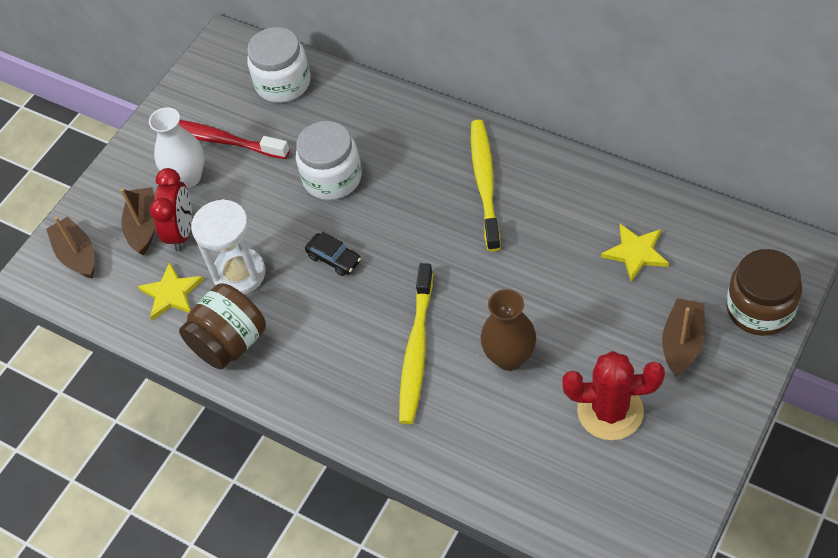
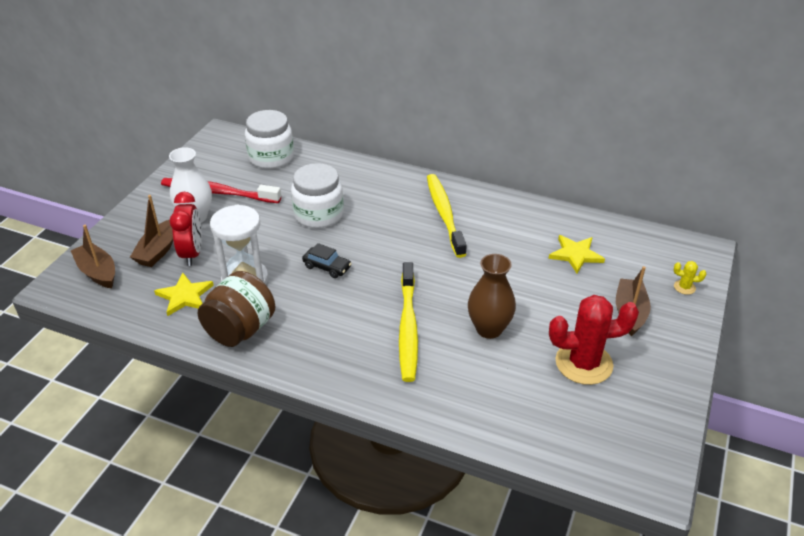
camera: 15 degrees left, 15 degrees down
brown boat [120,187,156,255] -> brown boat turned 150 degrees counterclockwise [130,195,173,267]
brown jar [726,249,802,336] -> yellow cactus [674,261,706,295]

